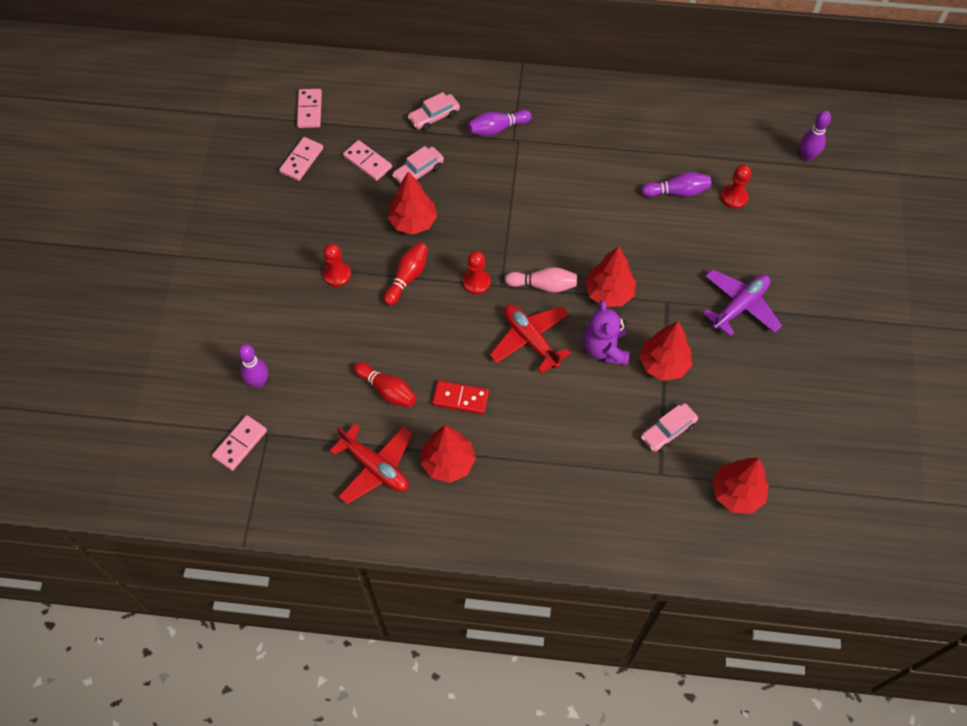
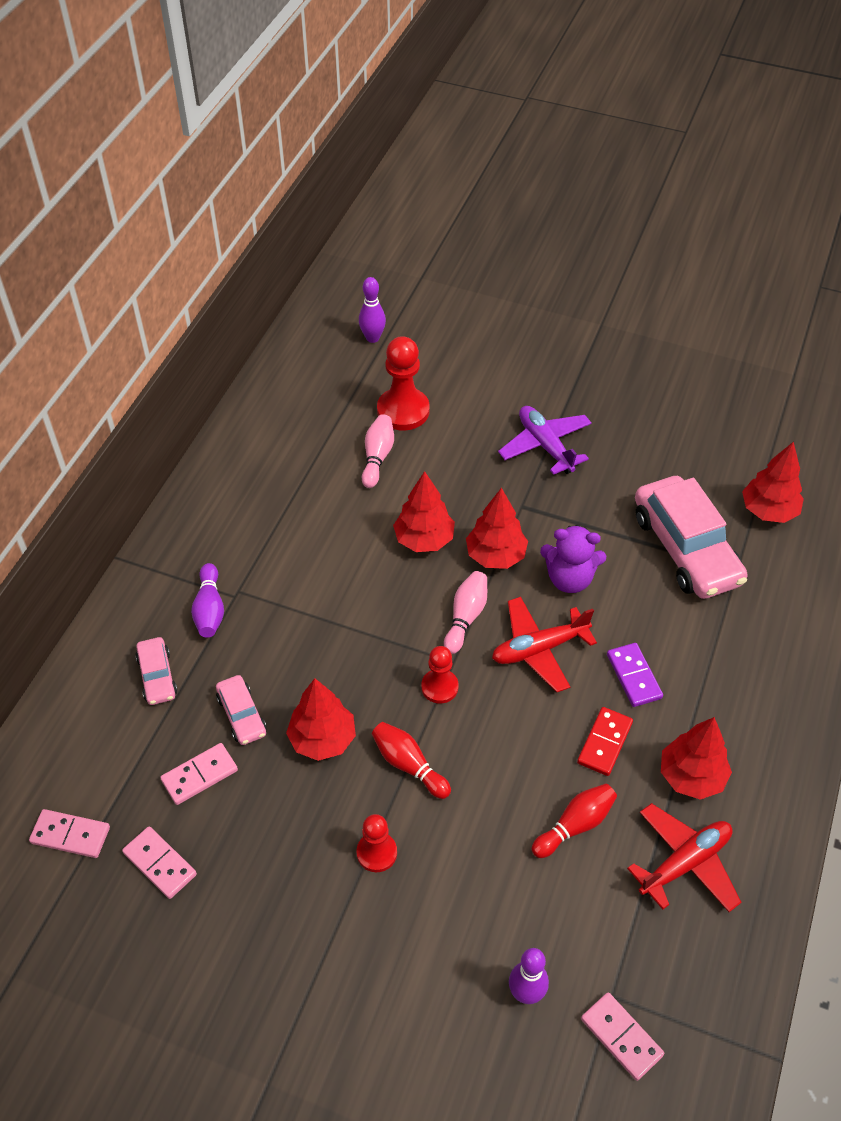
camera: 75 degrees left, 10 degrees down
red tree [639,321,692,381] -> red tree moved to [393,471,455,552]
purple bowling pin [641,172,711,197] -> pink bowling pin [362,414,394,488]
pink car [641,403,698,452] -> pink car [635,476,747,599], size x2.07
red pawn [721,165,751,209] -> red pawn [377,336,430,430], size x1.67
none -> purple domino [607,643,663,707]

